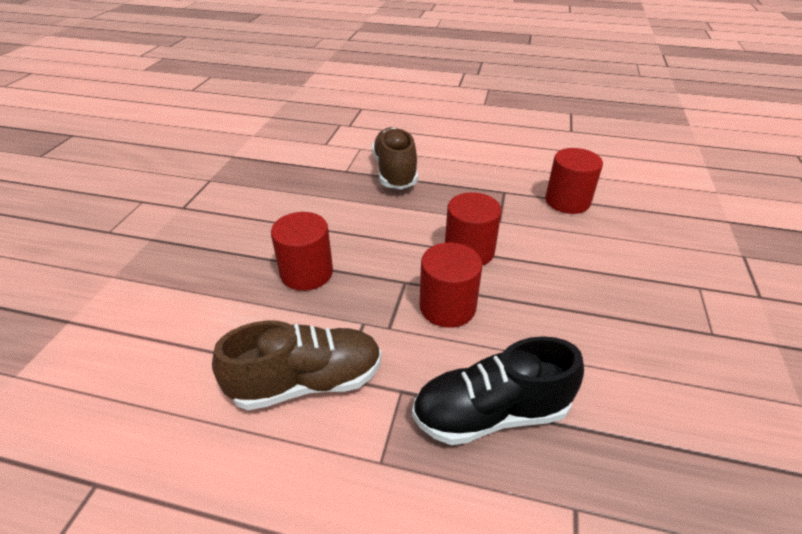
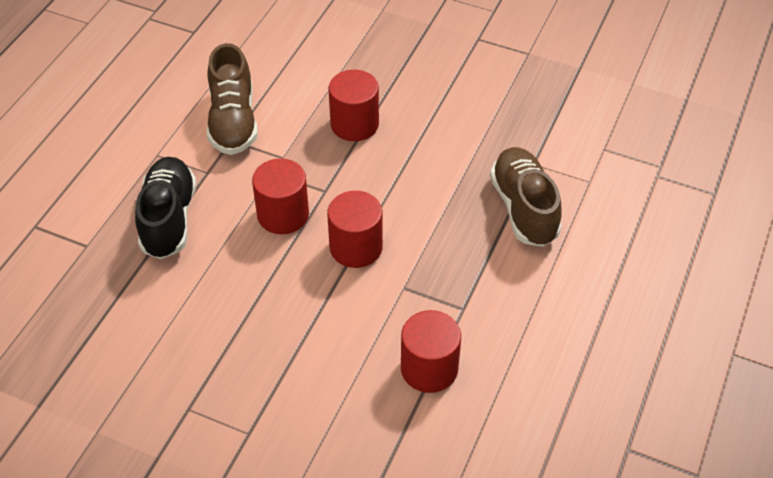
camera: 100 degrees right, 10 degrees up
brown shoe [372,127,418,189] -> brown shoe turned 105 degrees counterclockwise [490,147,561,247]

